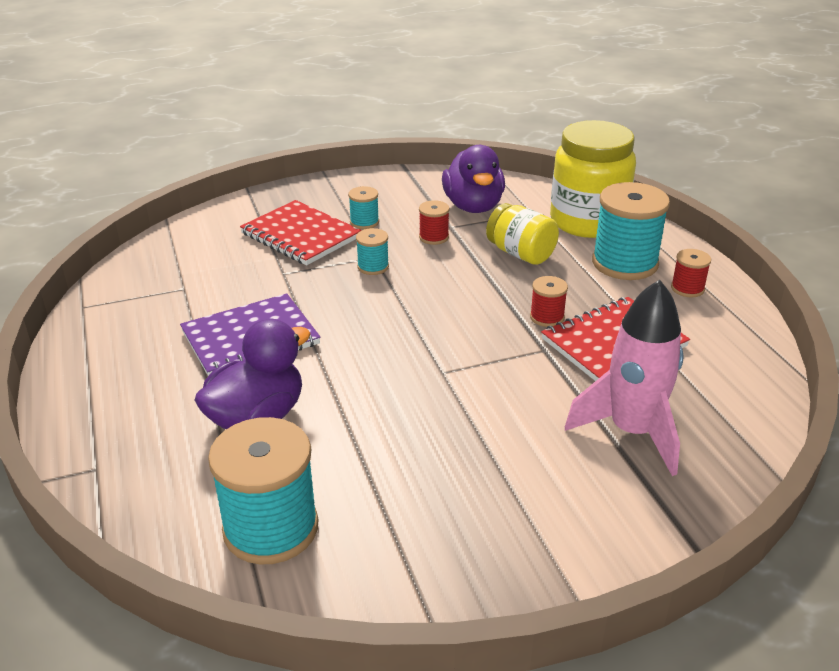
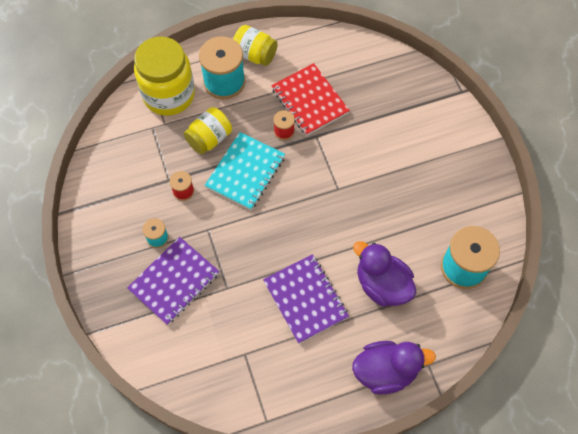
camera: 90 degrees left, 30 degrees up
red notebook [240,200,362,265] -> purple notebook [127,237,220,325]
turquoise spool [356,228,389,275] -> none
purple duck [442,145,505,213] -> purple duck moved to [352,341,436,395]
pink rocket [565,280,684,476] -> none
red spool [671,249,711,297] -> yellow jar [233,25,278,66]
none -> turquoise notebook [205,132,285,210]

